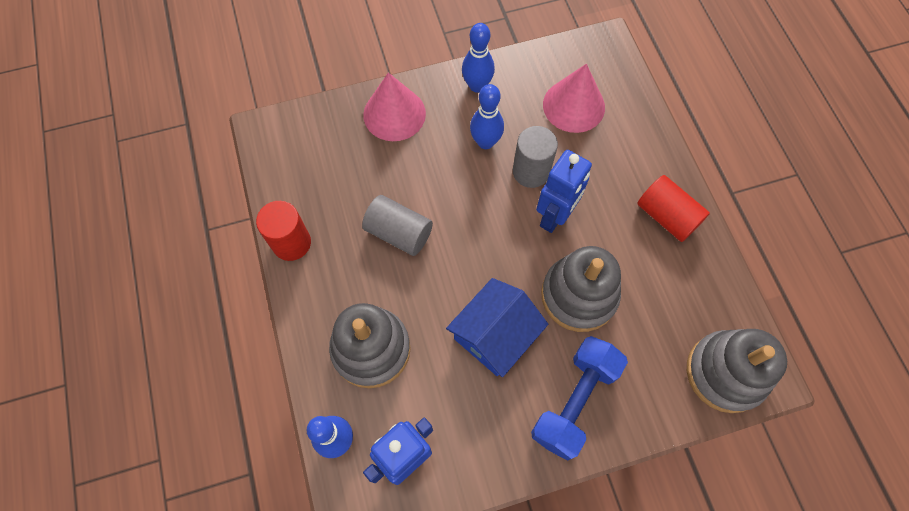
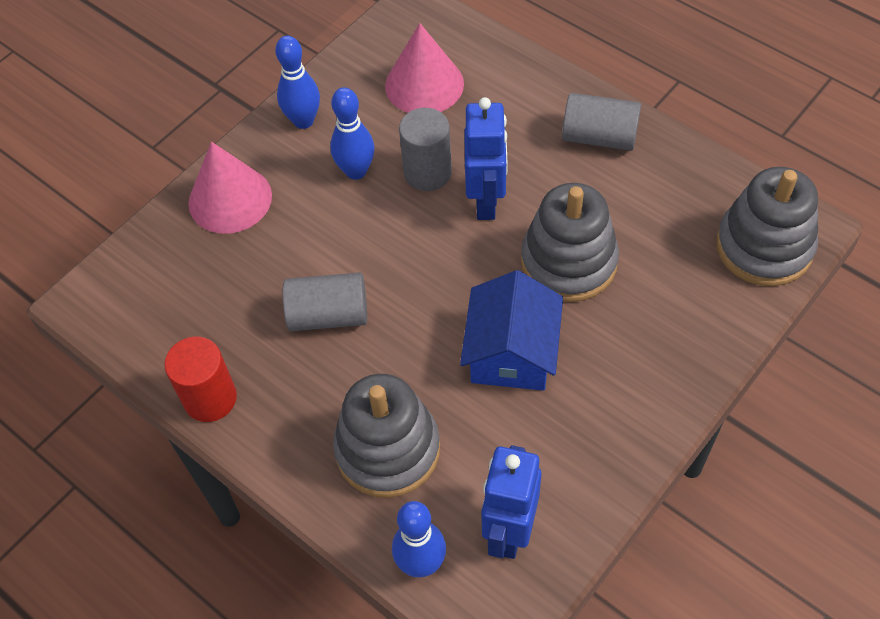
camera: 30 degrees left, 10 degrees down
blue dumbbell [531,336,628,461] -> none
red cylinder [637,175,710,242] -> grey cylinder [562,93,641,151]

